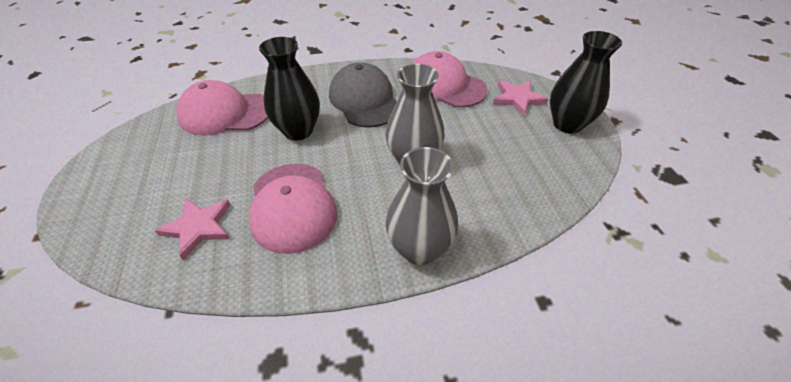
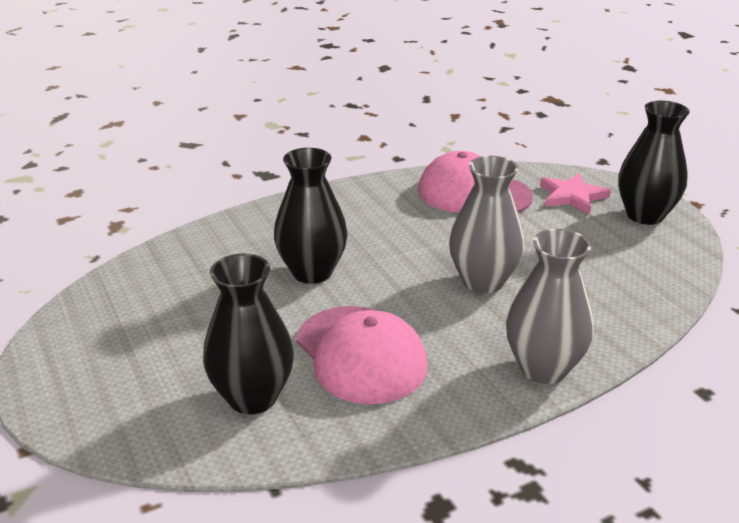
camera: 15 degrees left, 15 degrees down
pink star [154,198,231,260] -> black vase [203,253,294,414]
pink cap [176,80,268,136] -> none
grey cap [329,62,397,127] -> none

